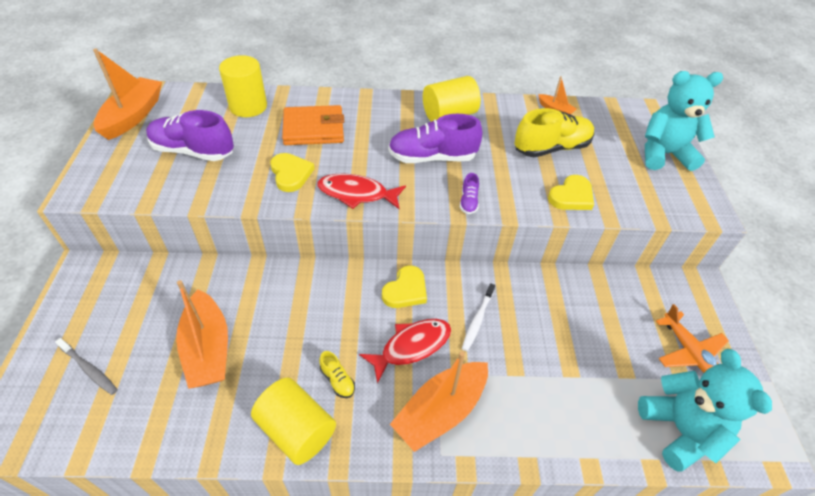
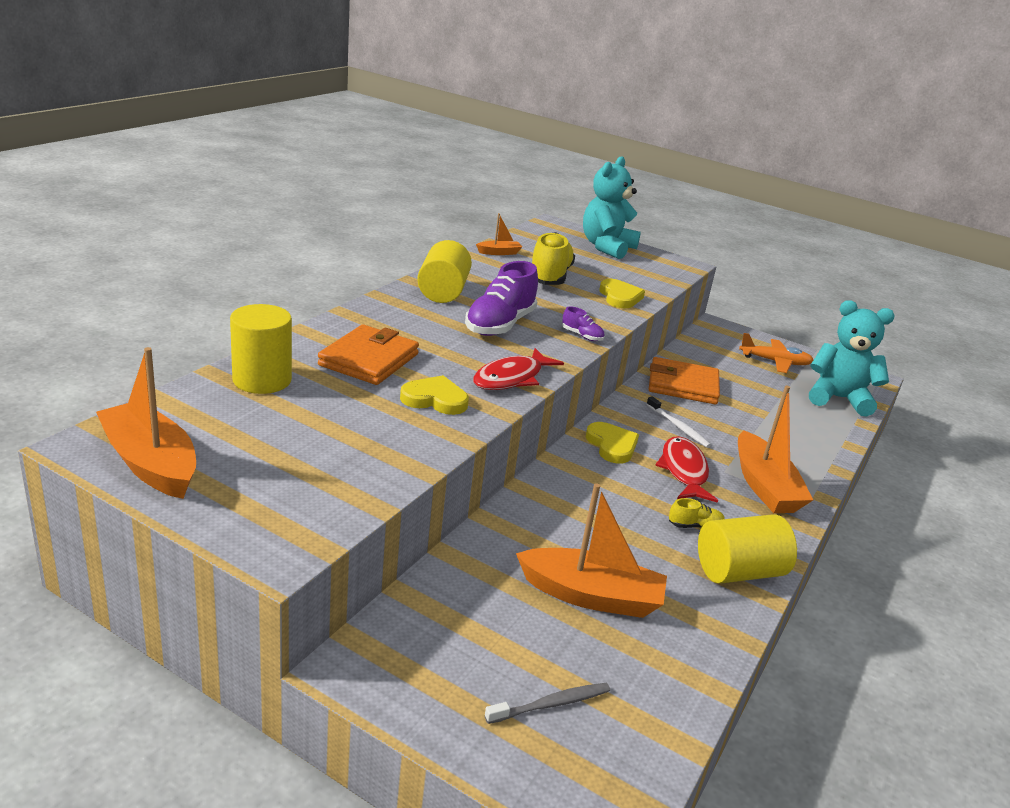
camera: 60 degrees left, 20 degrees down
purple shoe [146,110,234,161] -> none
none -> orange wallet [649,357,720,404]

